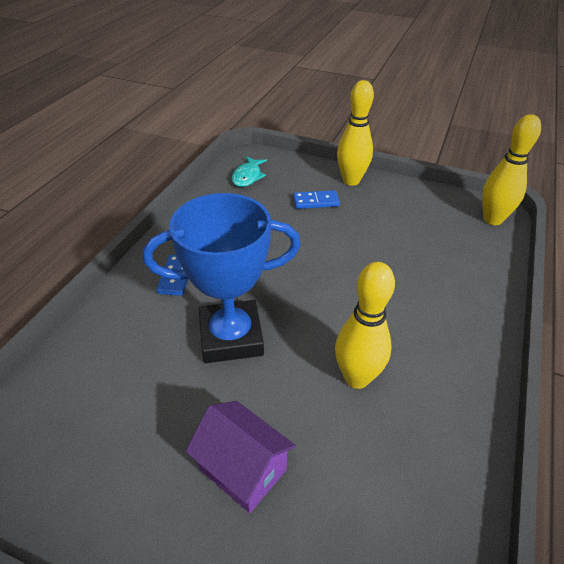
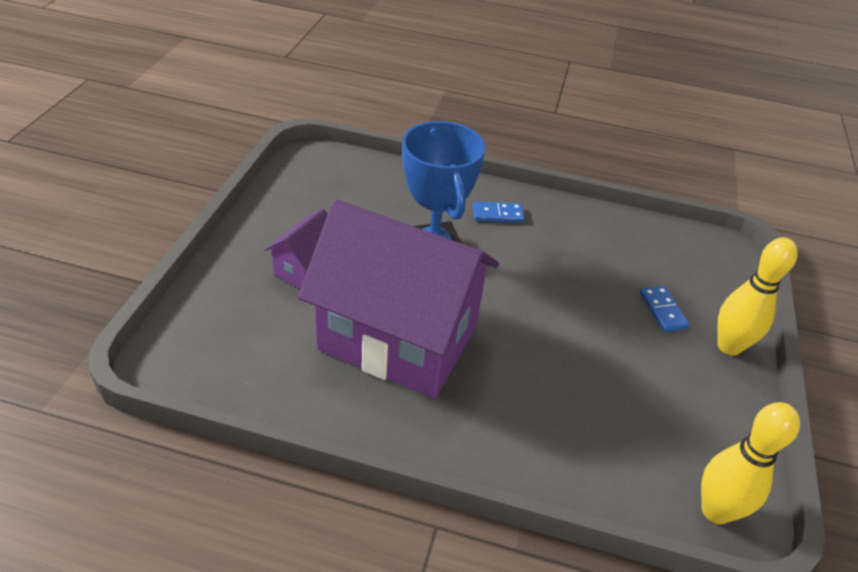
camera: 80 degrees right, 0 degrees up
turquoise fish [232,156,267,187] -> none
yellow bowling pin [335,262,395,389] -> purple house [298,200,499,398]

